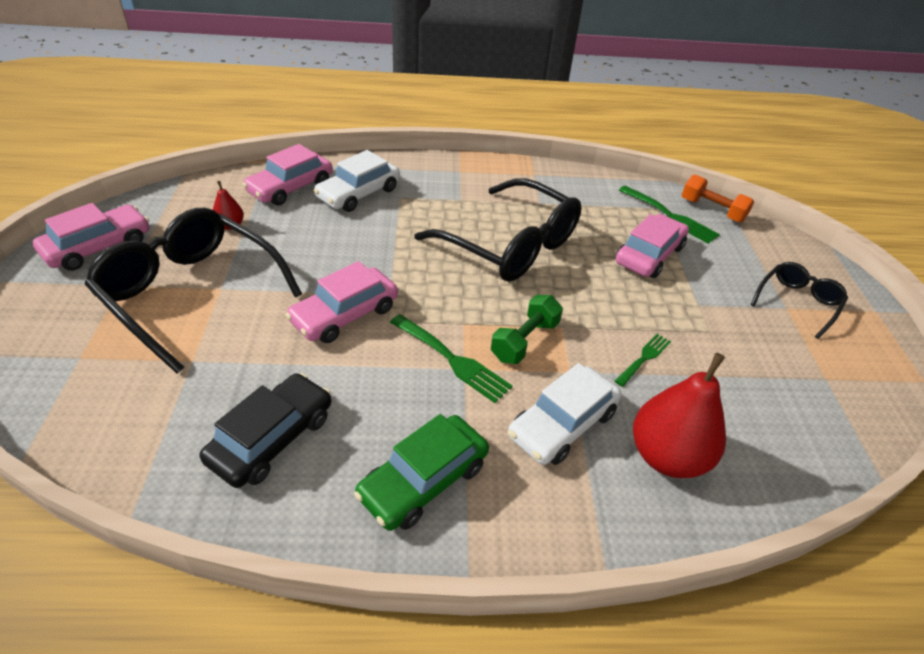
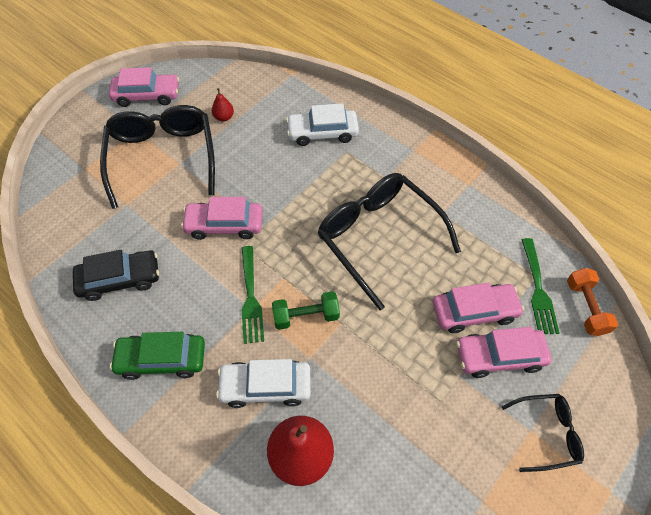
camera: 45 degrees right, 15 degrees up
pink car [243,144,333,206] -> pink car moved to [456,327,552,378]
black glasses [414,178,582,282] -> black glasses turned 150 degrees clockwise [317,173,461,310]
green fork [615,334,671,387] -> none

